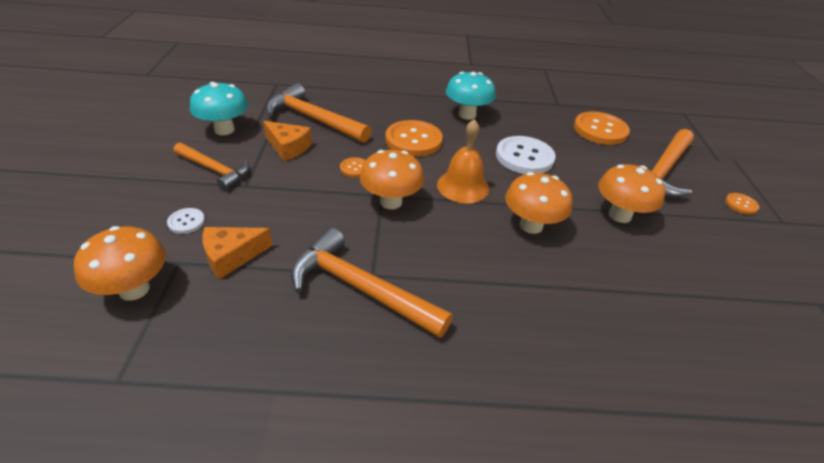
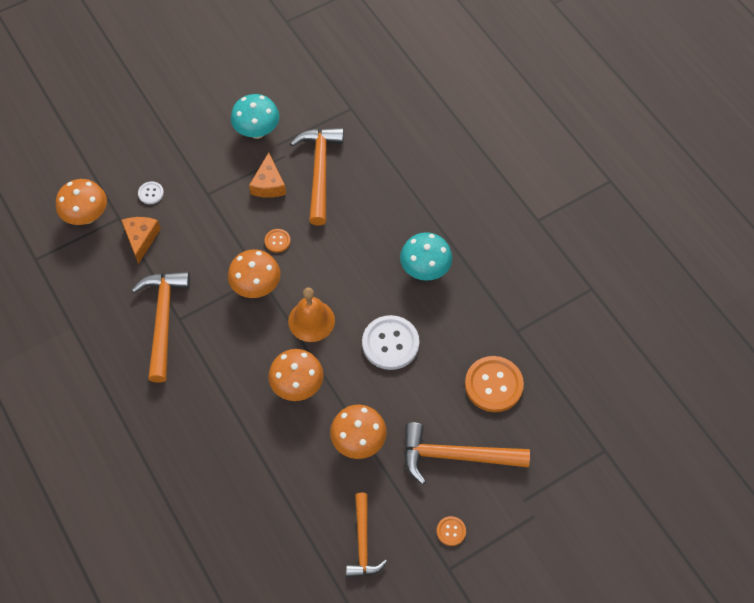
camera: 60 degrees right, 20 degrees up
orange hammer [174,143,250,190] -> orange hammer moved to [346,493,387,578]
orange cheese [202,227,273,279] -> orange cheese turned 60 degrees clockwise [121,217,161,264]
orange button [386,120,443,157] -> none

